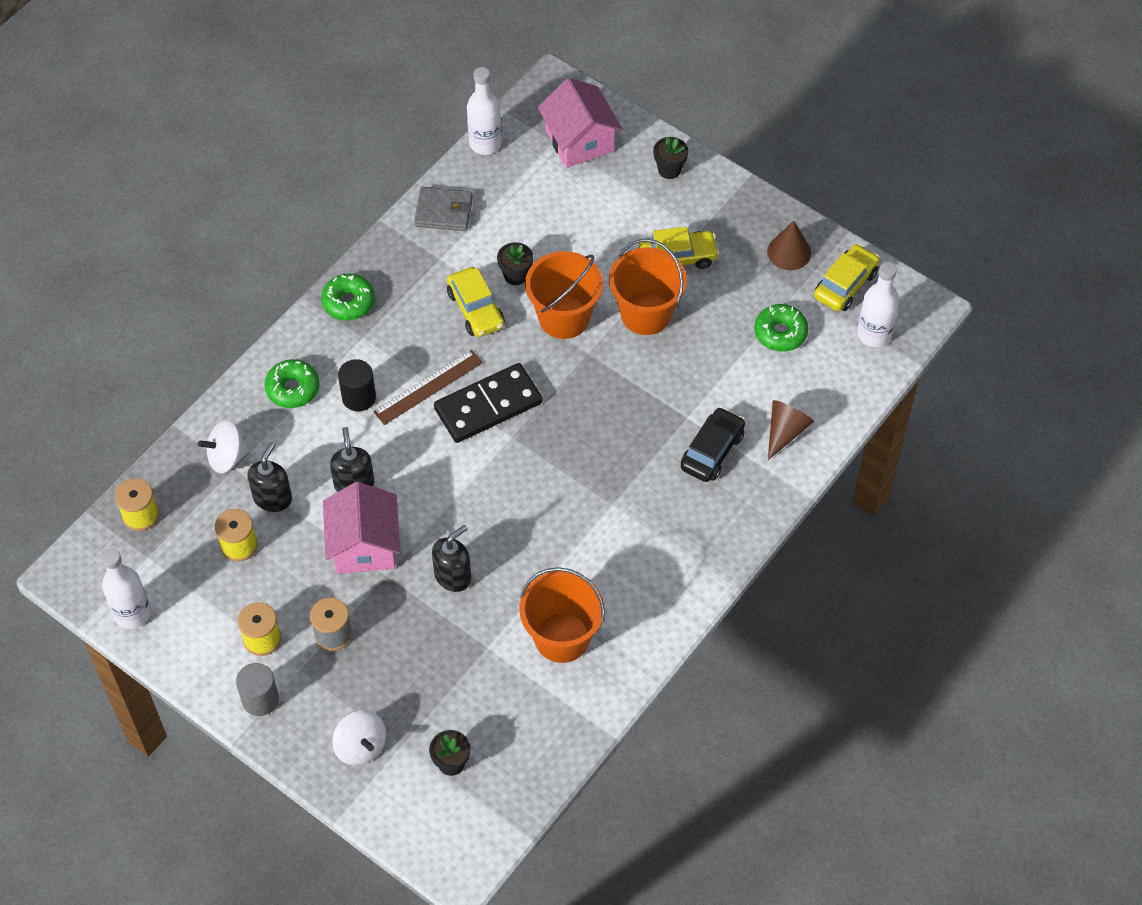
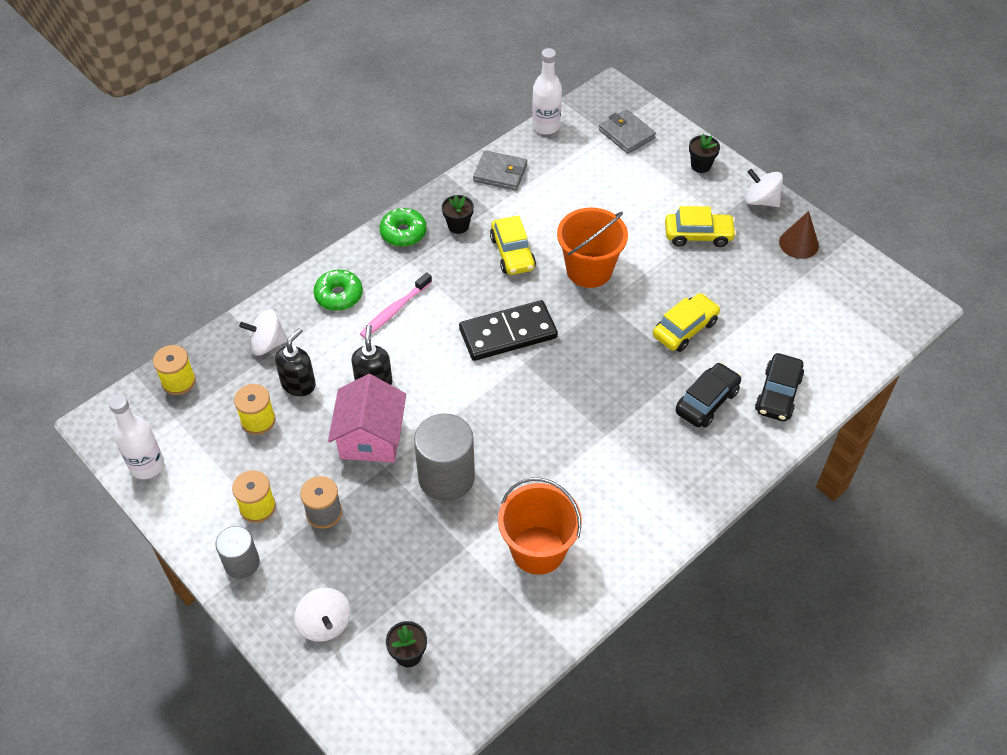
camera: 10 degrees right, 5 degrees down
black cylinder [338,359,376,411] -> pink toothbrush [360,272,432,338]
brown ruler [373,350,483,425] -> none
black soap dispenser [432,525,471,592] -> grey cylinder [414,413,475,501]
black flower pot [497,242,533,285] -> black flower pot moved to [442,195,474,234]
pink house [538,78,622,168] -> grey wallet [599,109,656,154]
orange bucket [609,239,687,335] -> none
green donut [754,304,808,352] -> none
brown cone [768,400,814,460] -> black car [755,353,804,421]
yellow car [814,244,880,311] -> yellow car moved to [653,293,720,352]
white bottle [857,262,899,347] -> none
none -> white spinning top [745,169,783,207]

